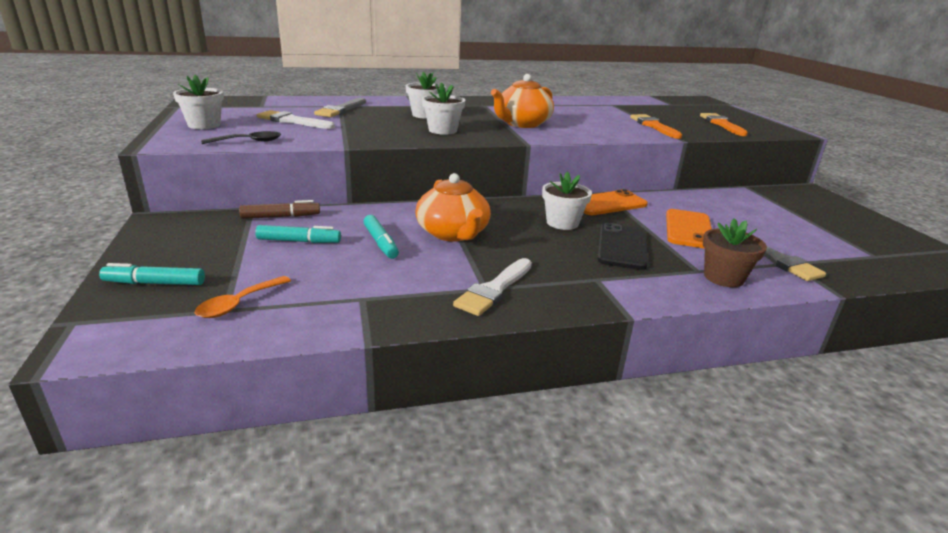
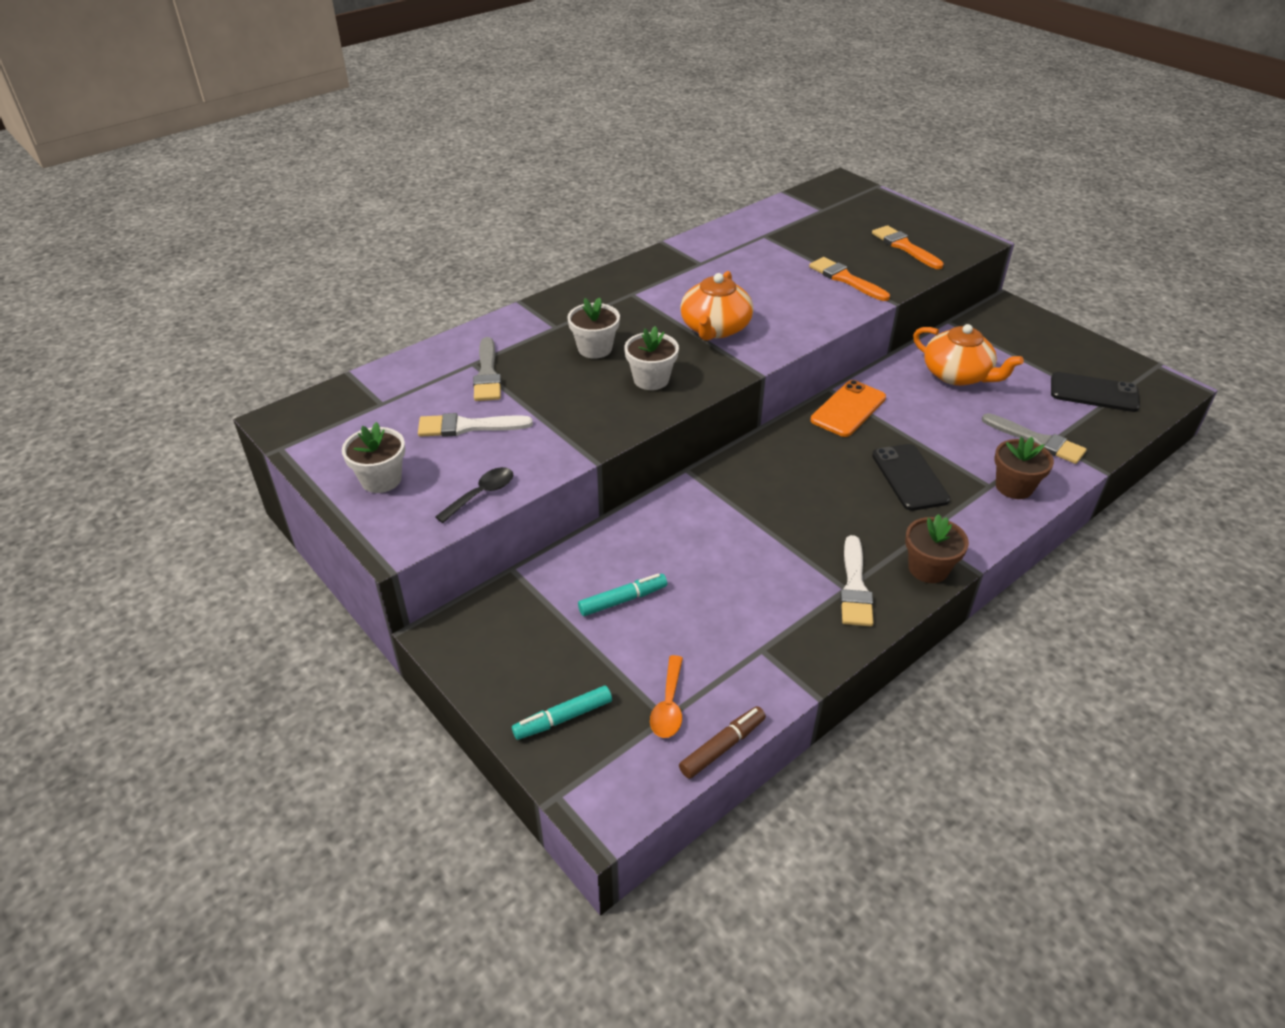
camera: 25 degrees left, 15 degrees up
brown marker [239,200,320,219] -> brown marker moved to [679,706,766,779]
turquoise marker [363,215,399,259] -> none
orange teapot [415,173,491,242] -> orange teapot moved to [913,324,1024,386]
white flower pot [542,171,592,230] -> none
orange phone [666,209,712,249] -> none
none -> brown flower pot [905,514,969,583]
none -> black phone [1051,372,1140,412]

